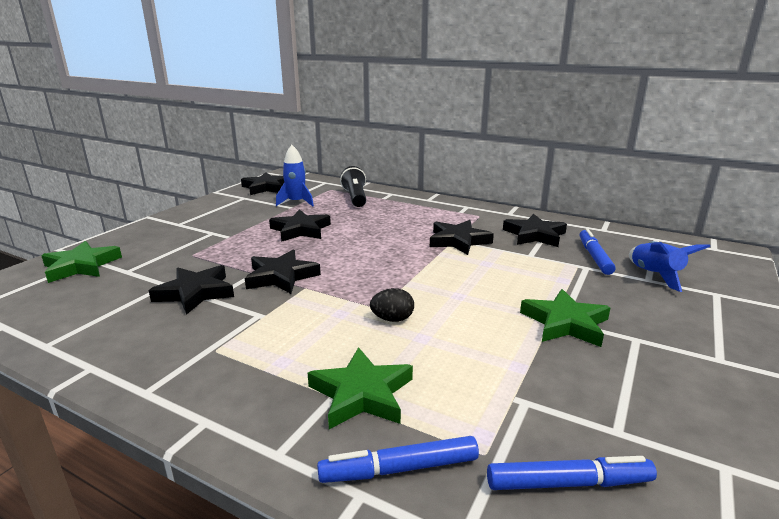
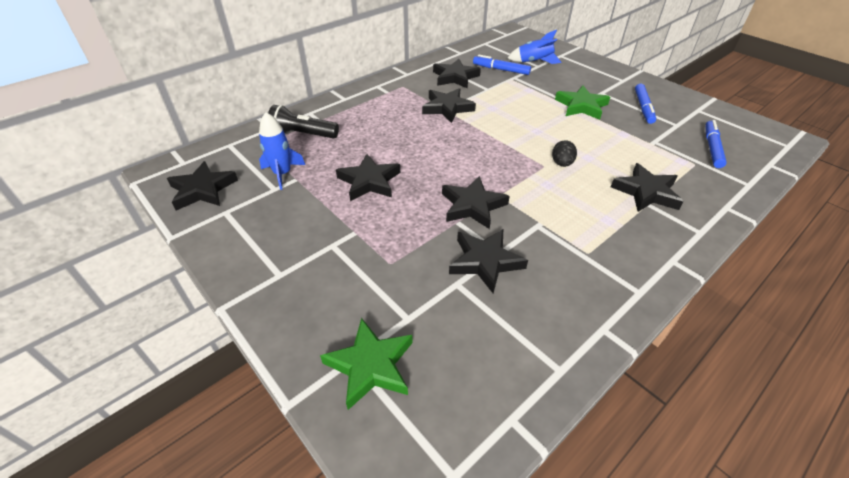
camera: 70 degrees left, 20 degrees up
green star [308,347,413,429] -> black star [611,163,683,212]
blue marker [317,436,479,483] -> blue marker moved to [635,84,656,124]

